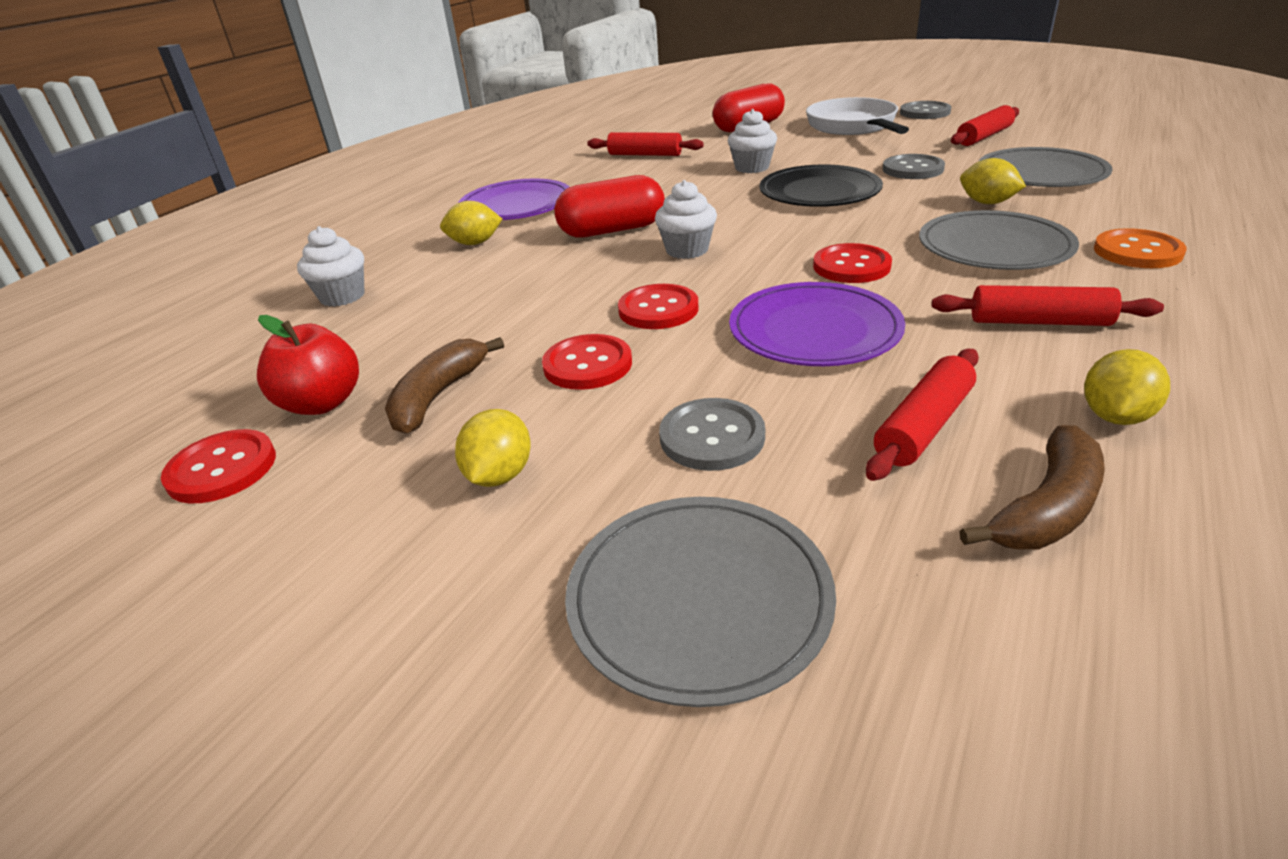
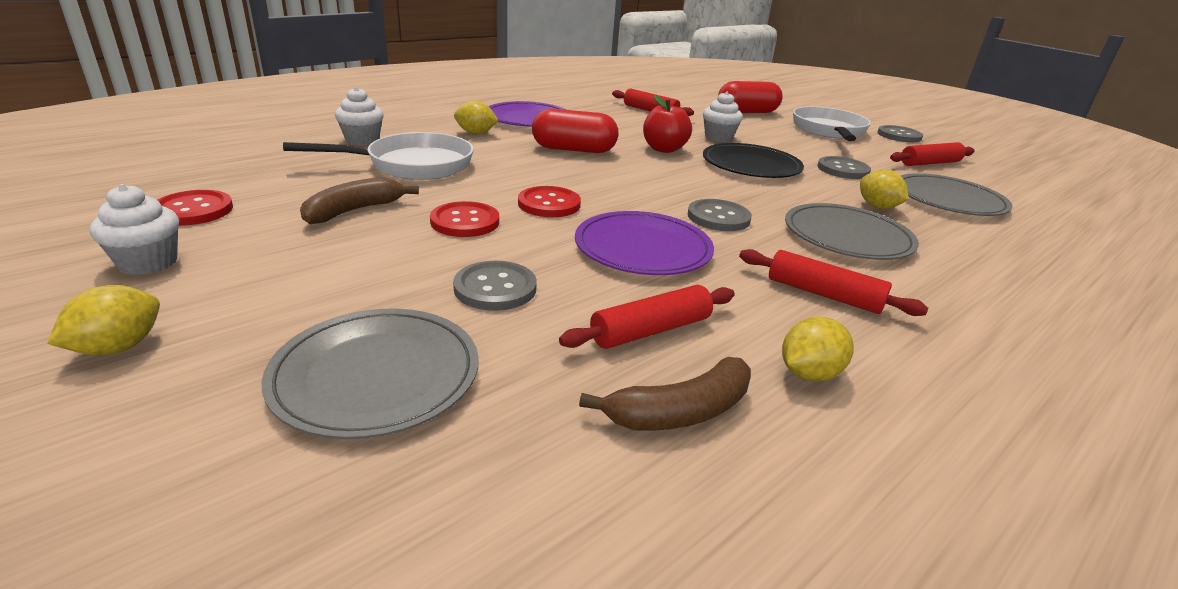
camera: 15 degrees right, 5 degrees down
red apple [257,315,359,415] -> red apple moved to [643,95,692,153]
yellow lemon [455,409,531,487] -> yellow lemon moved to [47,285,160,355]
white cupcake [655,180,717,259] -> white cupcake moved to [90,184,179,275]
red button [813,243,892,283] -> grey button [688,199,752,231]
orange button [1094,228,1186,268] -> none
none -> white pan [283,132,474,180]

